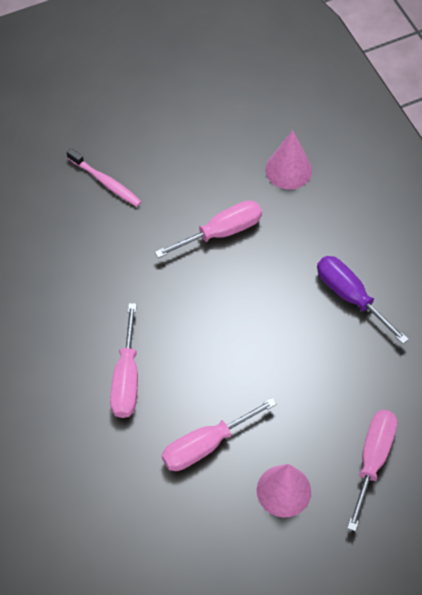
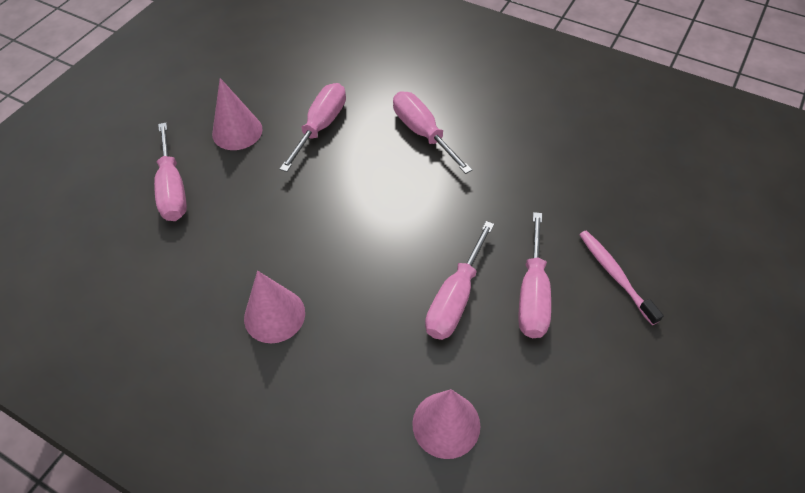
camera: 145 degrees right, 5 degrees down
pink toothbrush [67,148,142,207] -> pink toothbrush turned 60 degrees clockwise [579,230,664,325]
purple screwdriver [317,256,409,344] -> pink cone [244,271,305,343]
none -> pink screwdriver [519,212,551,338]

